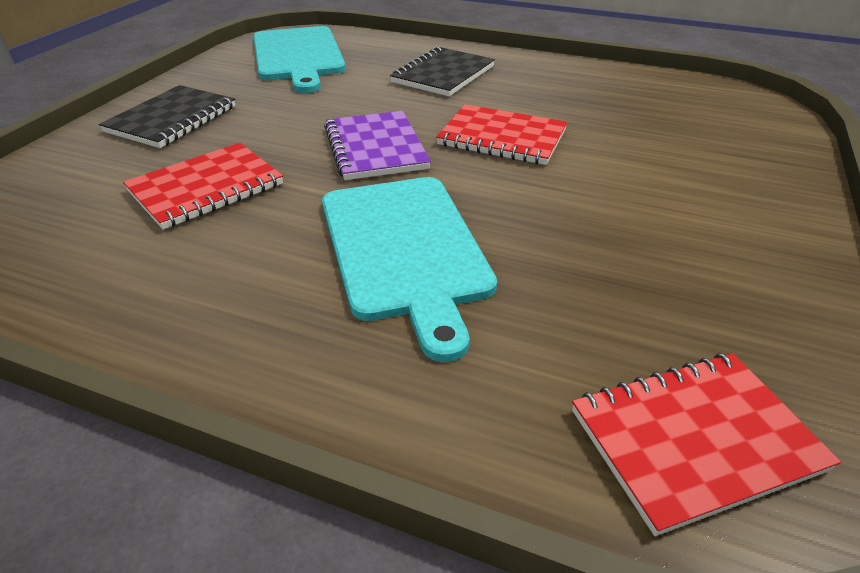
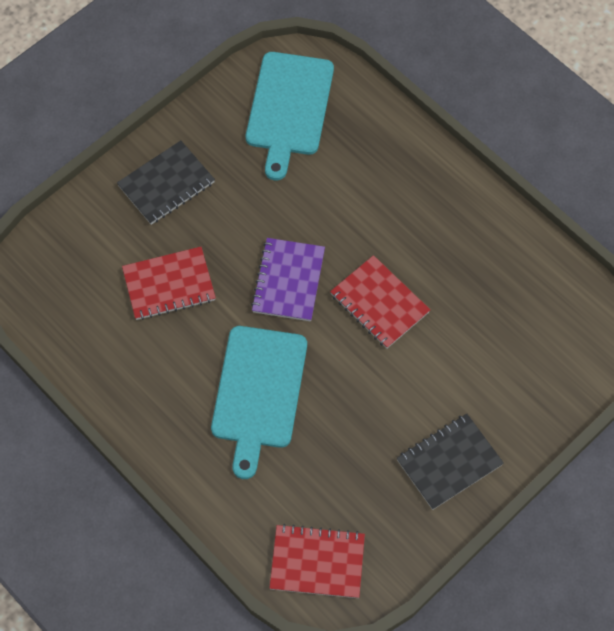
camera: 25 degrees right, 25 degrees up
black notebook [390,47,495,96] -> black notebook moved to [397,414,504,510]

